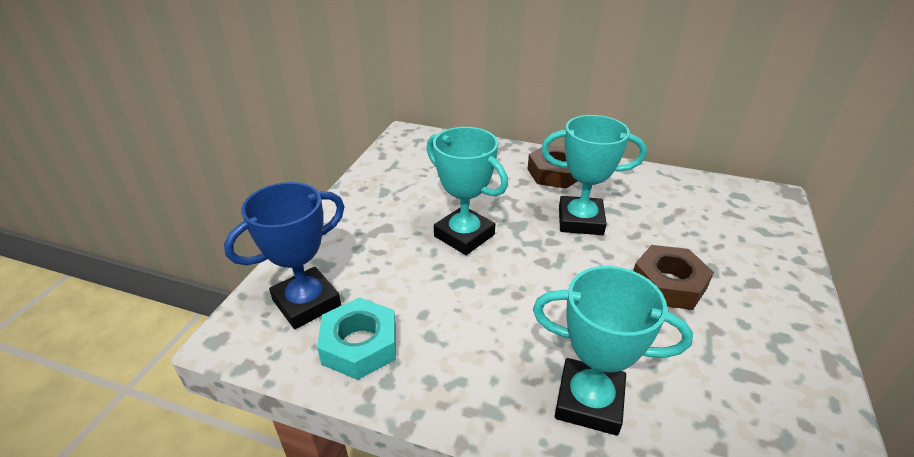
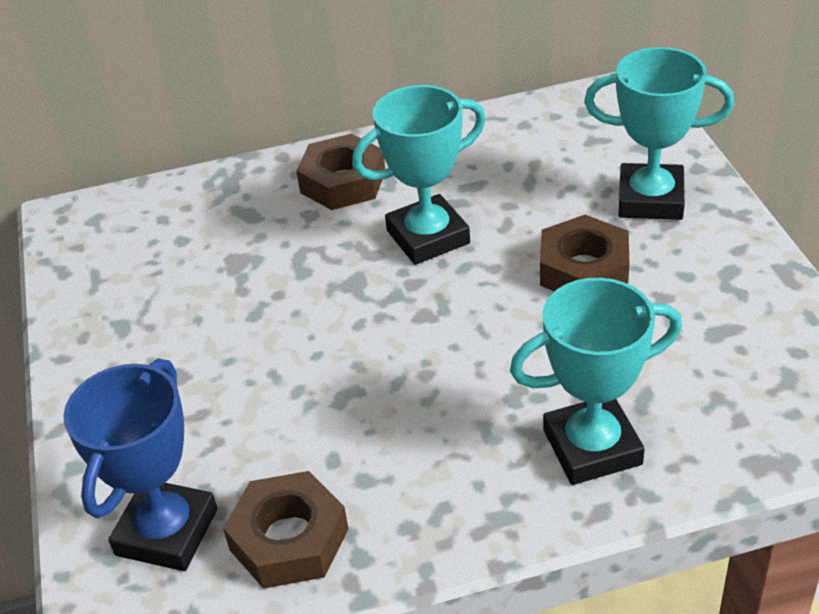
camera: 30 degrees left, 5 degrees up
turquoise nut [317,297,396,380] -> brown nut [223,471,349,589]
turquoise trophy [426,127,508,255] -> turquoise trophy moved to [584,47,734,220]

